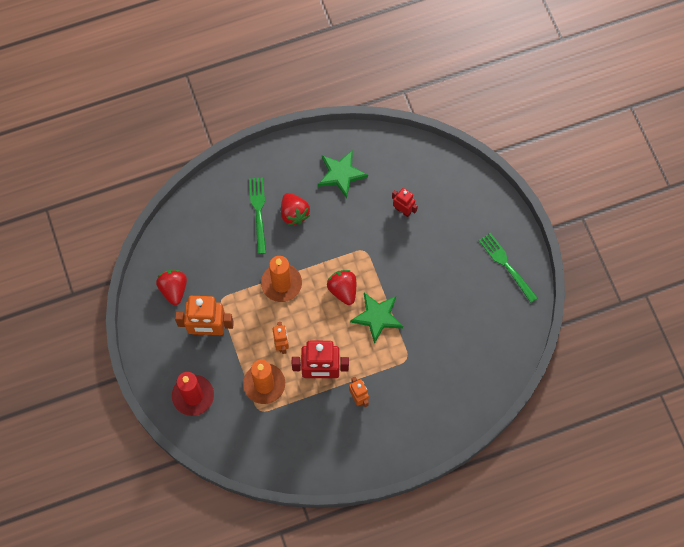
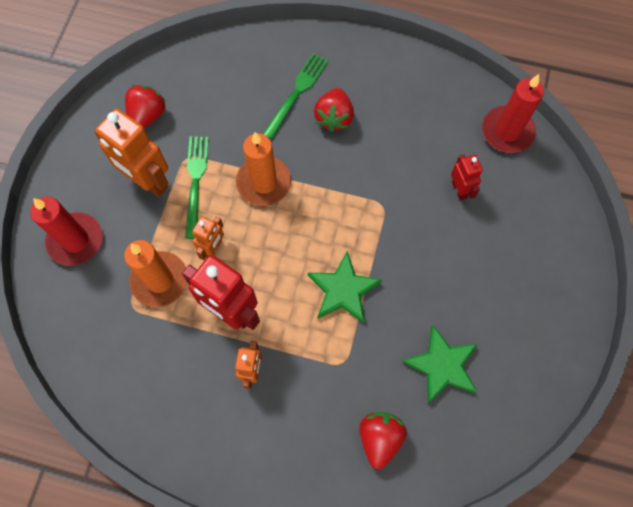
camera: 35 degrees right, 0 degrees up
green star [318,150,368,198] -> green star moved to [402,325,477,403]
red strawberry [327,270,356,305] -> red strawberry moved to [359,412,407,469]
green fork [479,233,537,303] -> green fork moved to [185,137,209,239]
none -> red candle [482,74,544,153]

